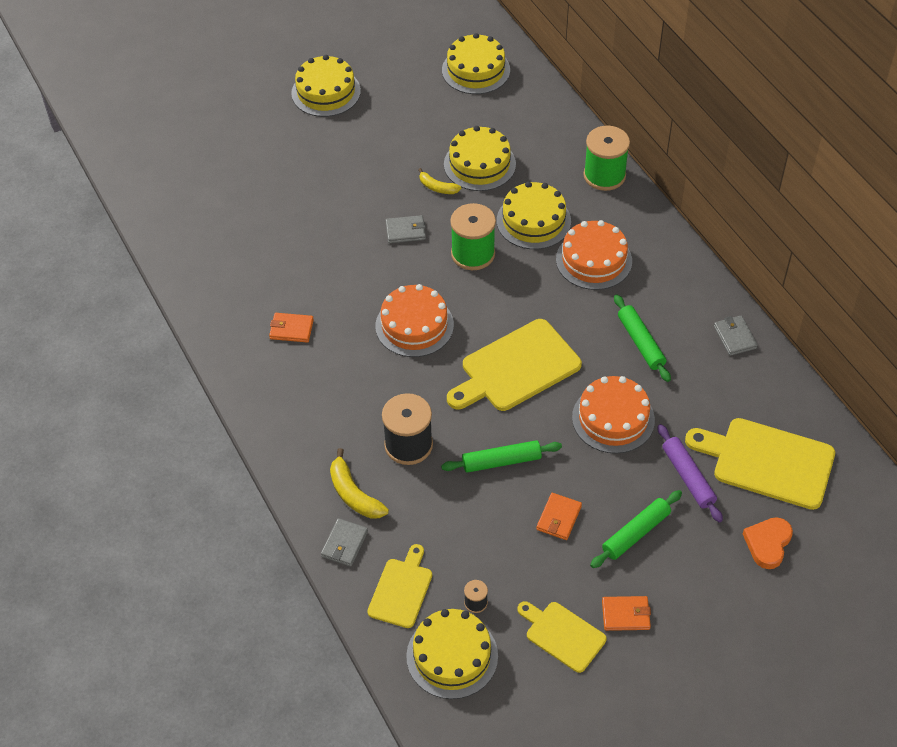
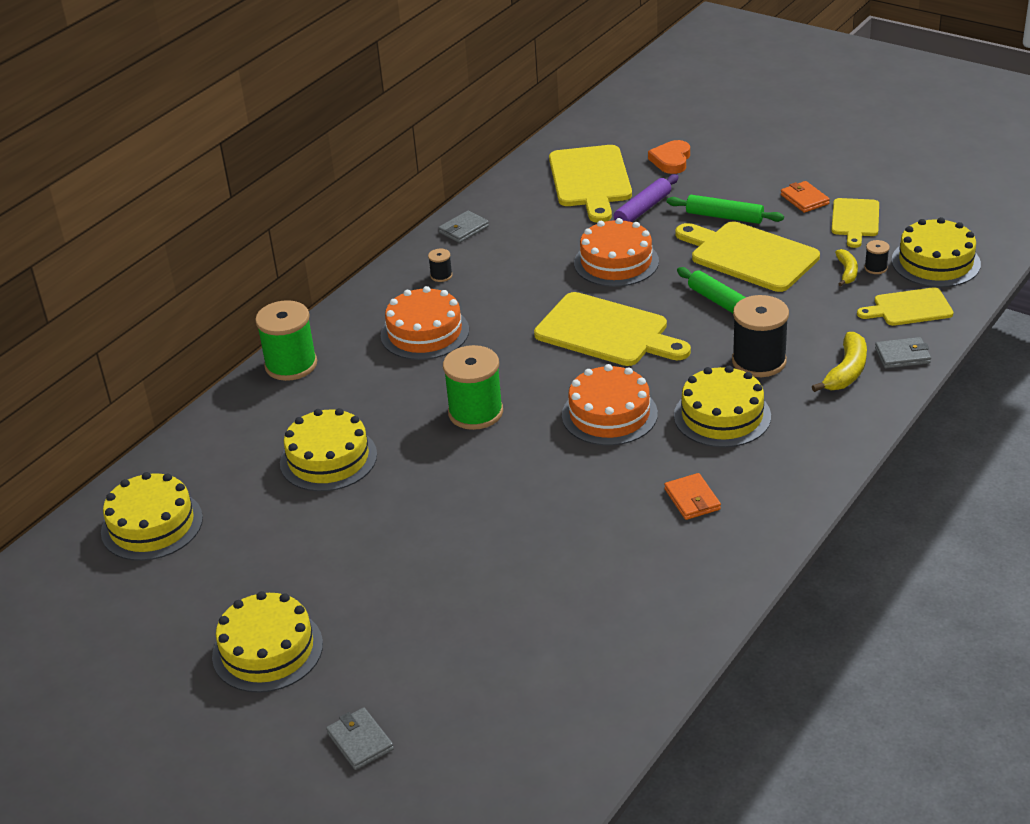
camera: 115 degrees left, 15 degrees down
grey wallet [386,215,426,243] -> grey wallet moved to [326,707,394,770]
yellow banana [418,168,461,194] -> yellow banana moved to [835,249,858,286]
yellow cake [497,182,571,249] -> yellow cake moved to [674,366,771,447]
orange wallet [536,493,582,540] -> yellow cutting board [676,222,820,292]
green rolling pin [614,295,671,382] -> none
orange heart [743,517,793,569] -> orange heart turned 105 degrees clockwise [648,140,690,174]
none -> black spool [428,249,452,282]

